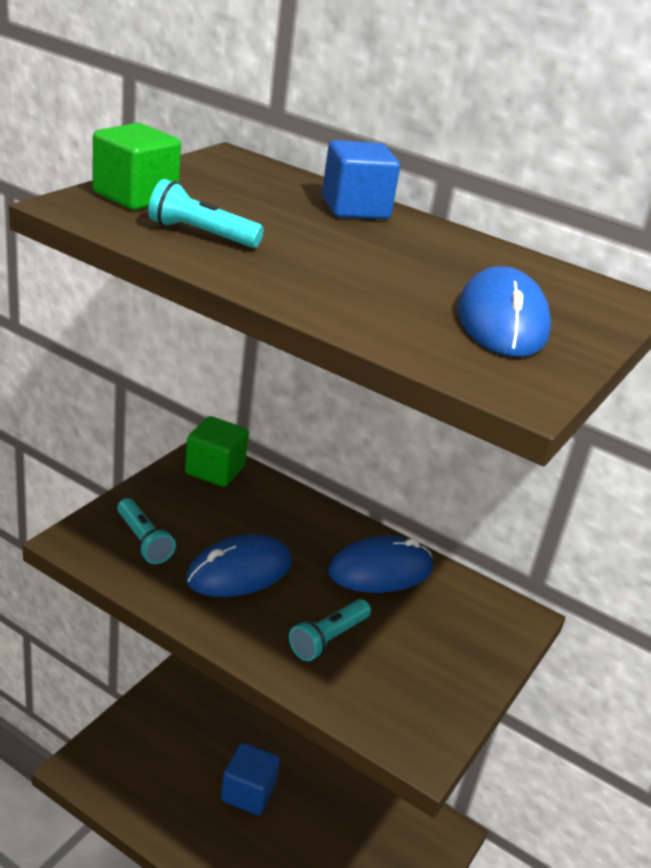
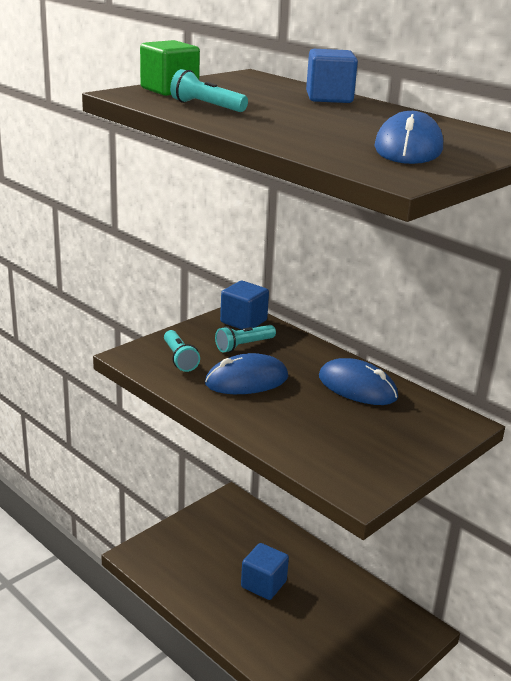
camera: 15 degrees right, 5 degrees down
green cube [185,416,249,487] -> blue cube [220,281,269,330]
turquoise flashlight [289,599,371,661] -> turquoise flashlight moved to [215,325,276,353]
blue mouse [328,536,433,593] -> blue mouse turned 45 degrees clockwise [319,358,398,405]

